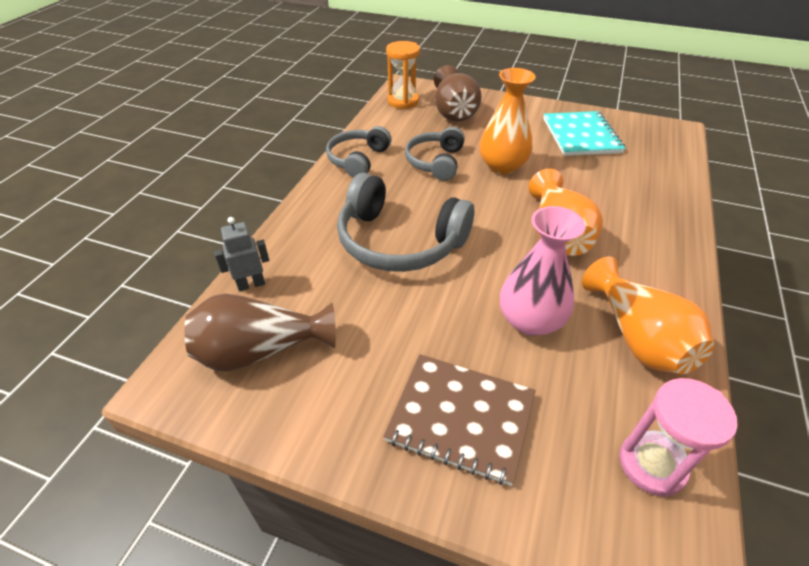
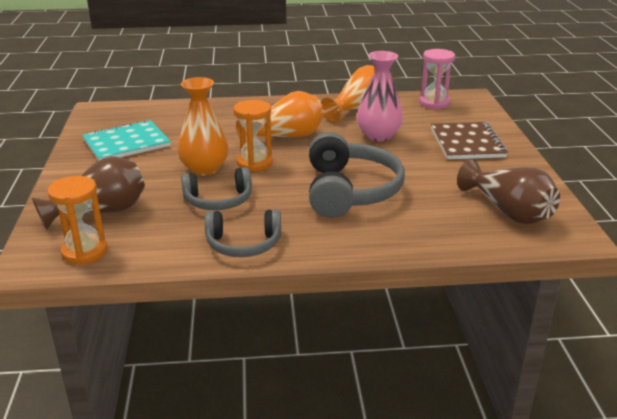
camera: 115 degrees left, 15 degrees down
grey robot [214,217,269,291] -> none
none -> orange hourglass [233,100,273,172]

